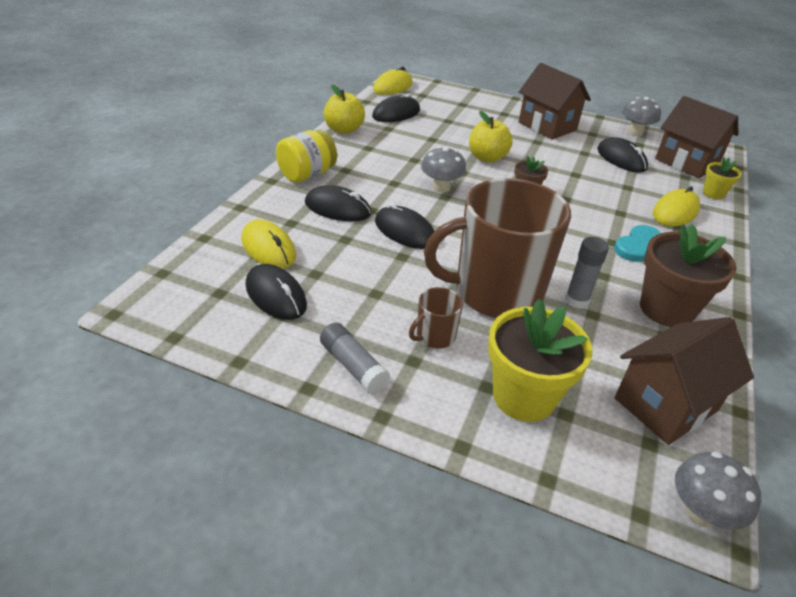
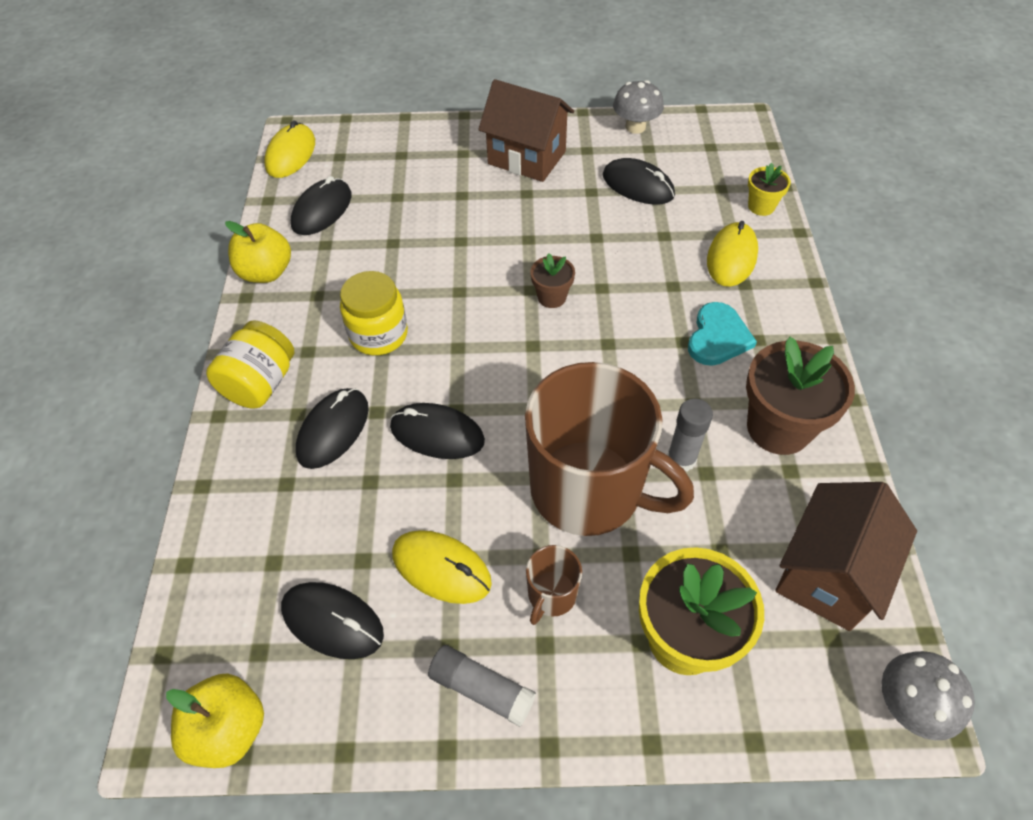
camera: 20 degrees left, 15 degrees up
yellow mouse [241,219,296,269] -> yellow mouse moved to [392,530,492,604]
black mouse [305,185,371,221] -> black mouse turned 60 degrees counterclockwise [296,388,368,469]
grey mushroom [421,146,466,192] -> none
brown mug [424,178,571,318] -> brown mug turned 120 degrees counterclockwise [525,362,694,536]
yellow apple [469,111,513,163] -> yellow apple moved to [166,673,264,768]
brown house [655,96,739,178] -> none
none -> yellow jar [340,271,408,355]

